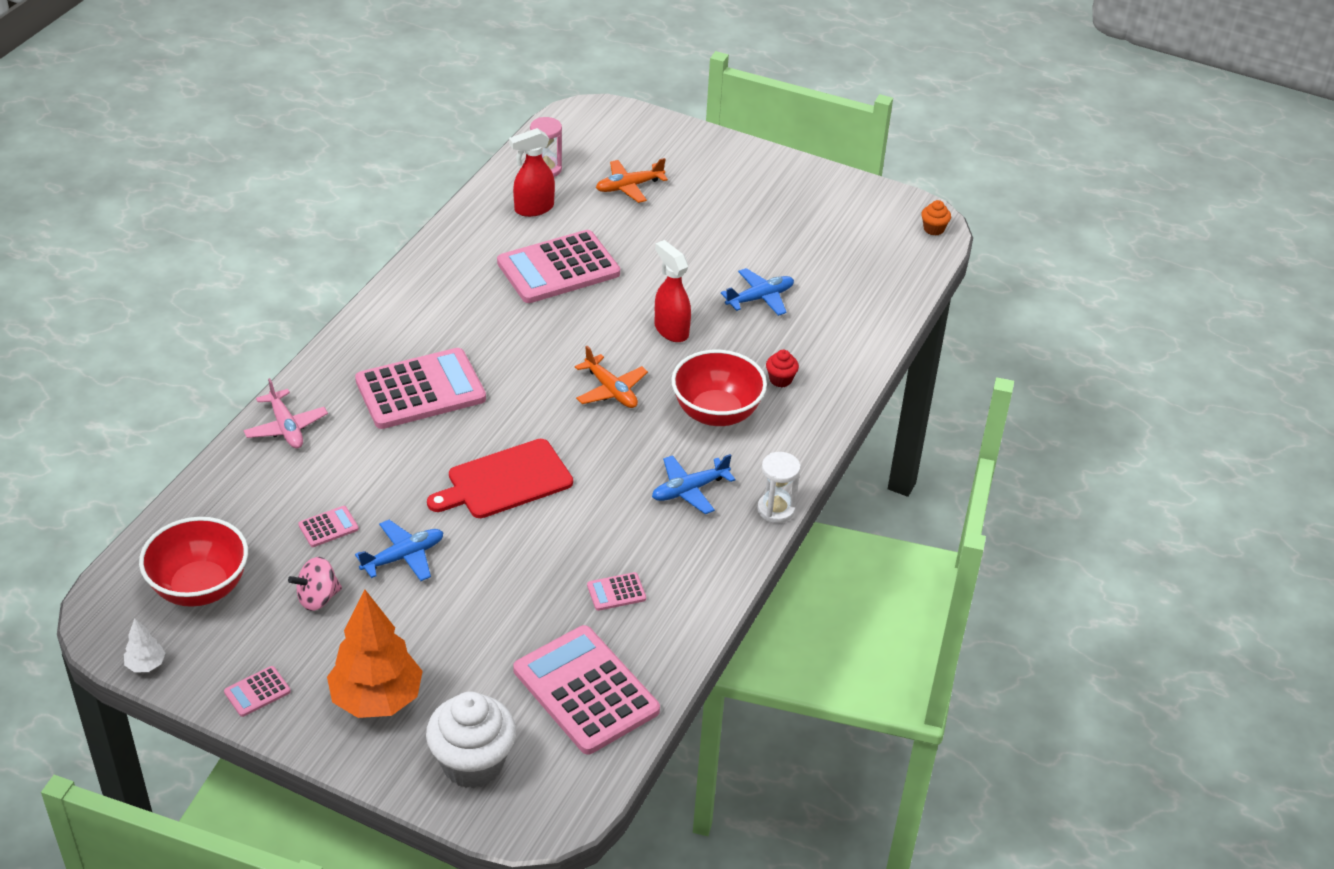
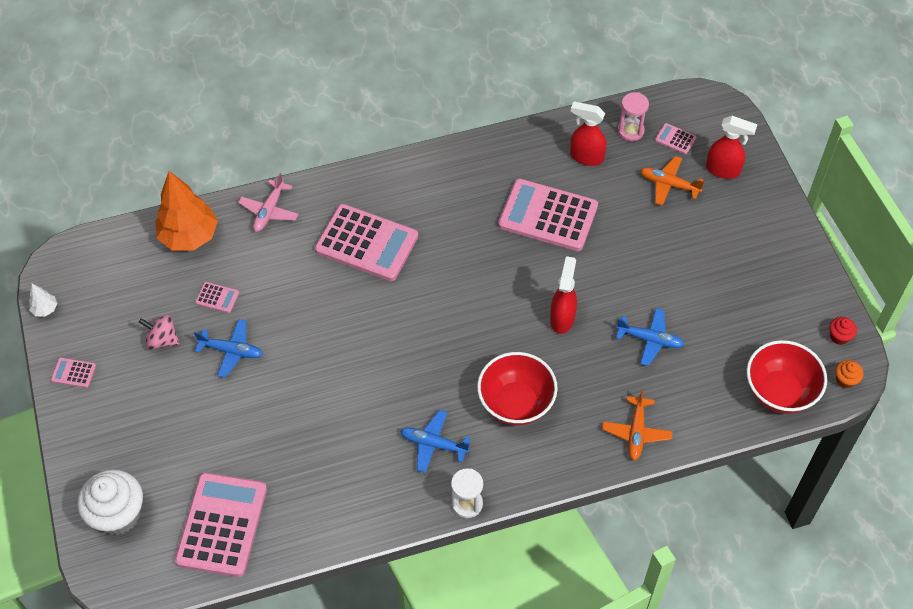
camera: 50 degrees right, 15 degrees up
red bowl [139,517,248,607] -> red bowl moved to [747,340,827,414]
orange tree [327,590,423,718] -> orange tree moved to [156,171,218,251]
red cutting board [427,439,573,518] -> none
orange plane [575,346,648,408] -> orange plane moved to [602,389,672,460]
pink calculator [587,572,646,611] -> pink calculator moved to [655,123,696,154]
red cupcake [766,350,799,387] -> red cupcake moved to [829,317,857,345]
none -> red spray bottle [706,116,757,179]

